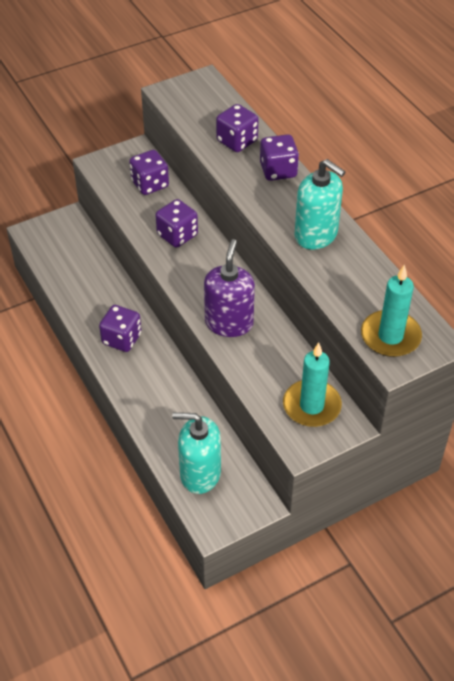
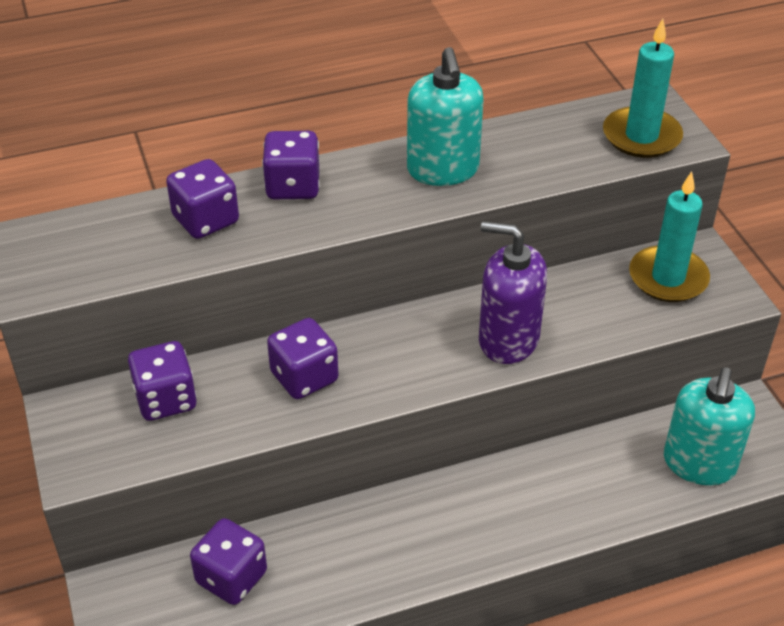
camera: 80 degrees left, 5 degrees down
purple dice [99,305,142,352] -> purple dice moved to [190,518,267,605]
turquoise soap dispenser [295,159,345,250] -> turquoise soap dispenser turned 120 degrees clockwise [407,47,484,186]

